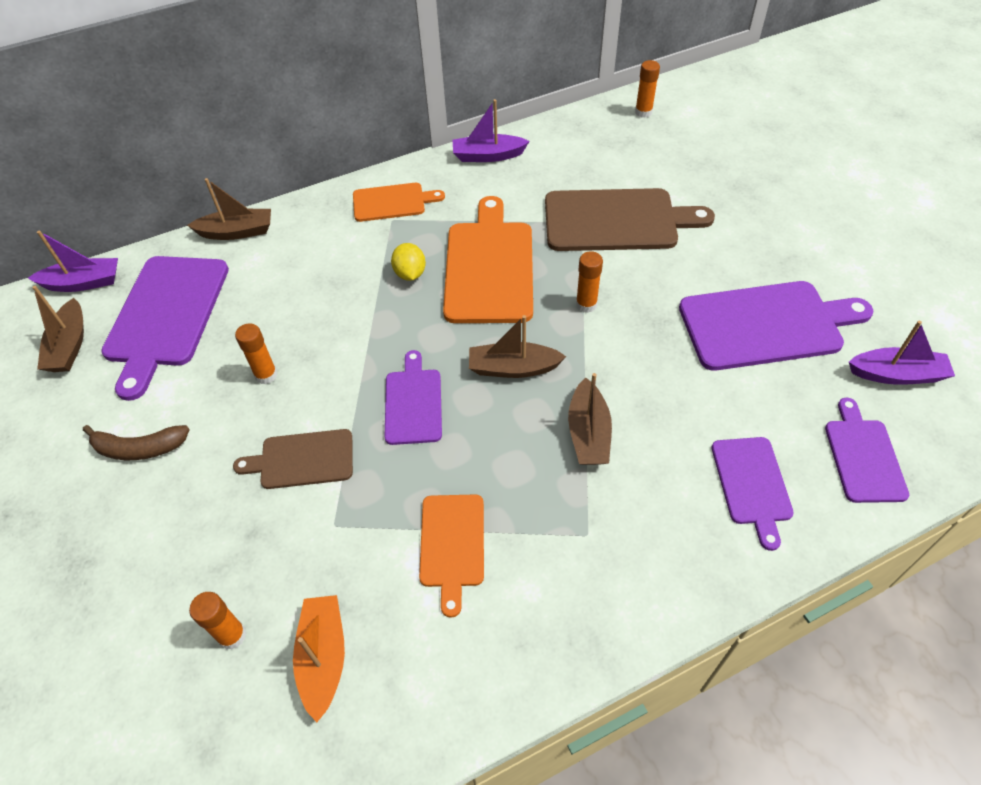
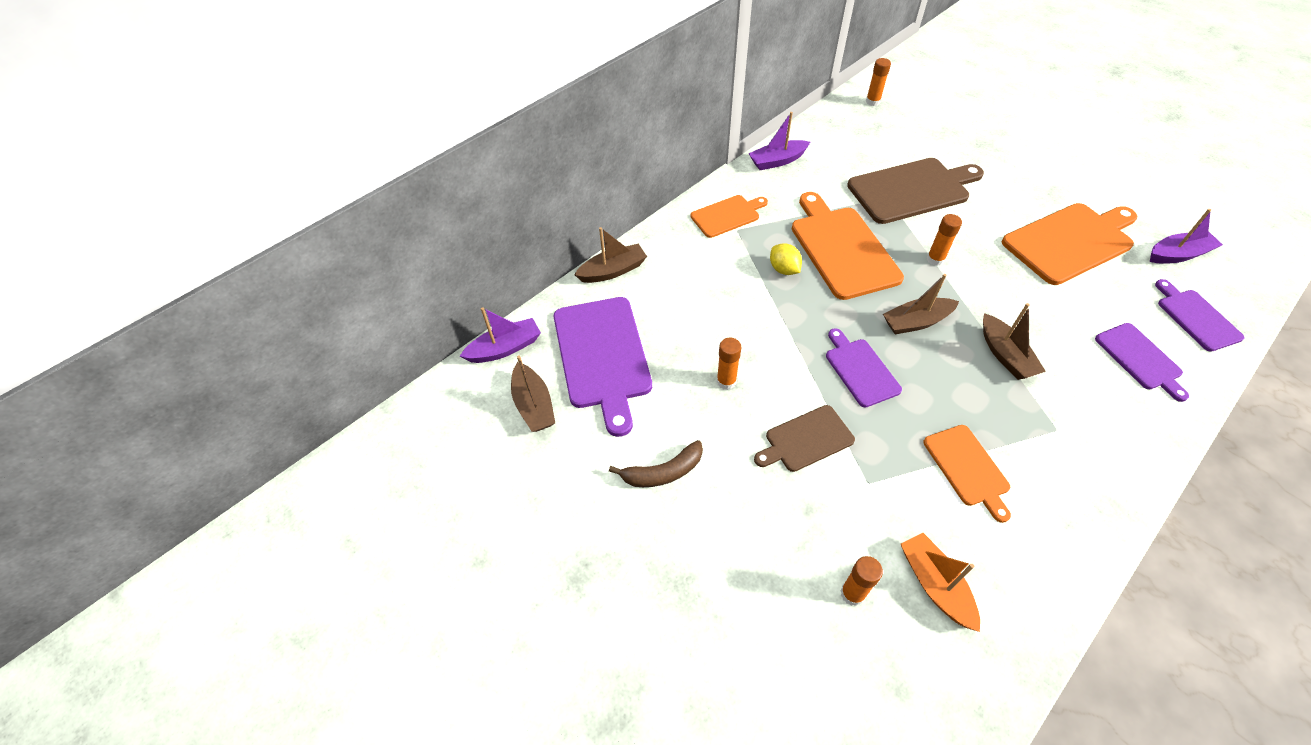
camera: 20 degrees left, 0 degrees up
purple cutting board [679,281,873,371] -> orange cutting board [1002,203,1137,285]

